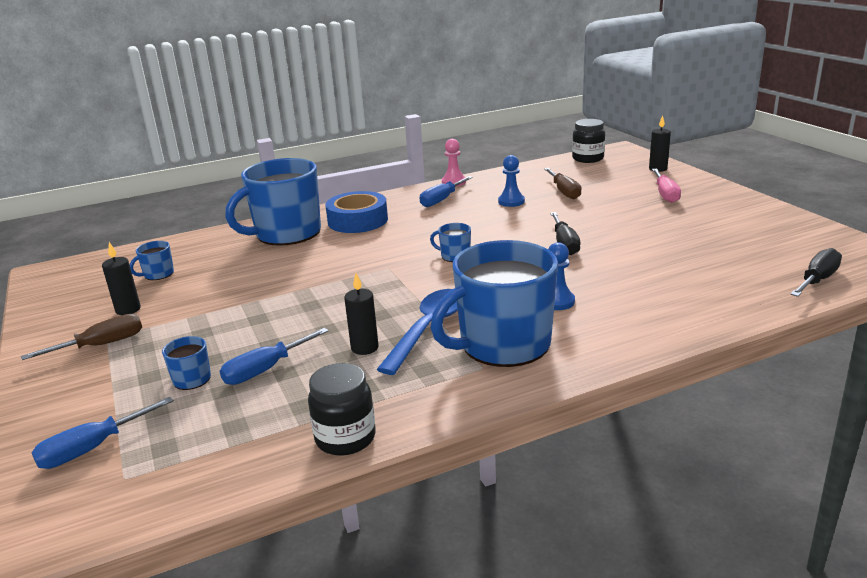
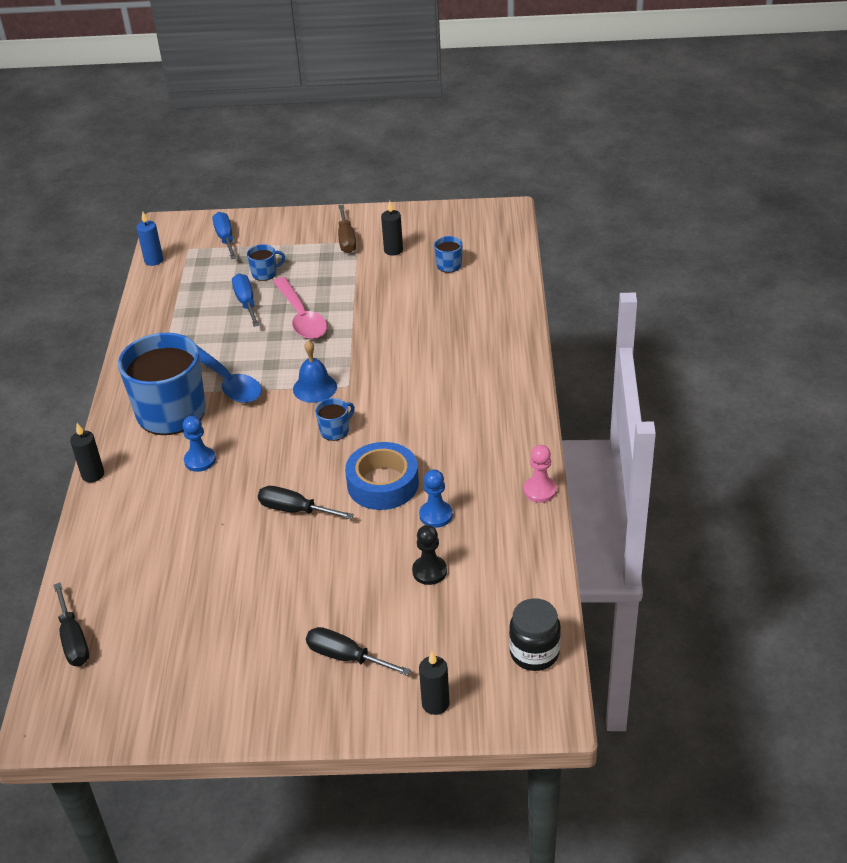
camera: 115 degrees right, 15 degrees up
blue mug [225,158,321,246] -> none
black jar [308,363,376,456] -> none
blue tape [325,191,388,233] -> blue tape moved to [345,442,419,510]
black candle [344,273,379,355] -> black candle moved to [70,423,104,482]
blue screwdriver [420,176,473,207] -> none
brown screwdriver [544,168,582,199] -> black pawn [412,525,447,585]
pink screwdriver [652,169,681,203] -> black screwdriver [306,627,411,676]
none -> blue candle [137,212,163,266]
none -> pink spoon [273,277,327,339]
none -> blue bell [293,340,337,403]

